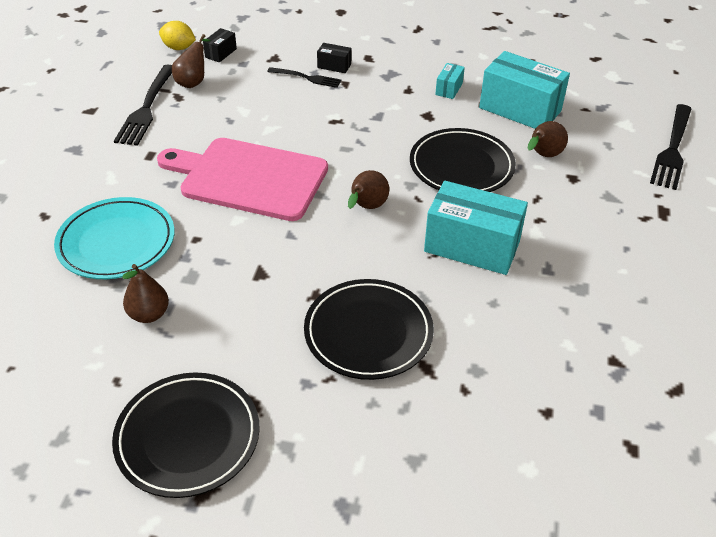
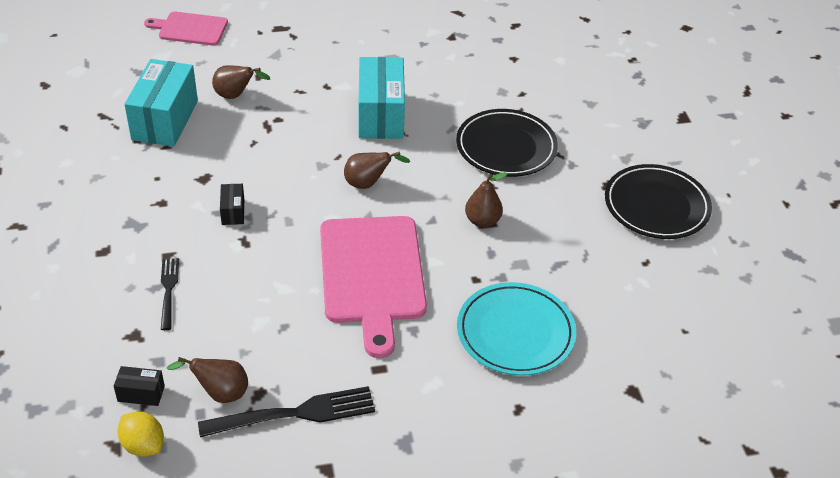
camera: 115 degrees left, 0 degrees up
brown pear [122,264,169,323] -> brown pear moved to [465,172,508,228]
yellow lemon [159,21,196,50] -> yellow lemon turned 45 degrees counterclockwise [118,411,164,457]
black box [317,43,351,73] -> black box moved to [220,184,244,225]
black plate [410,128,516,192] -> none
turquoise box [435,63,465,99] -> none
black fork [650,104,692,190] -> pink cutting board [144,12,228,45]

